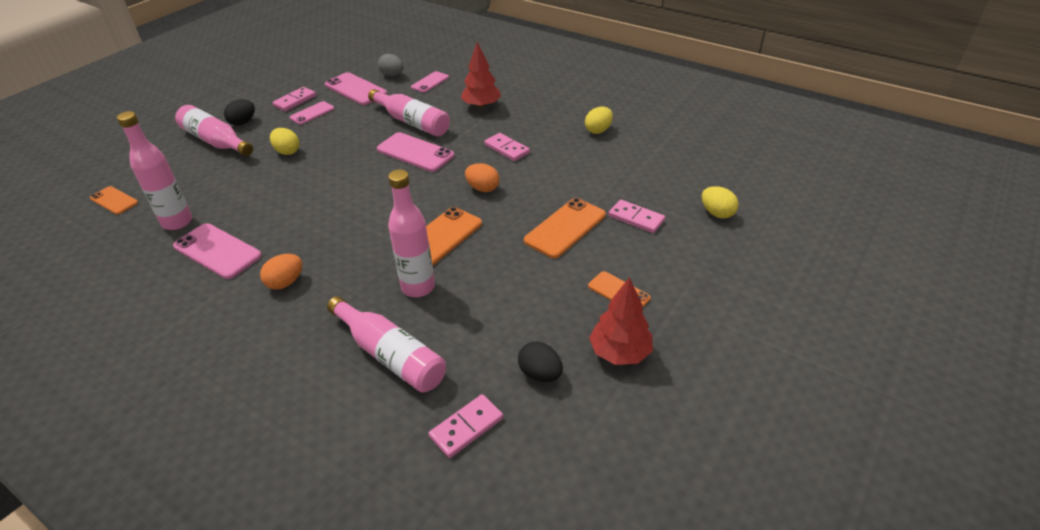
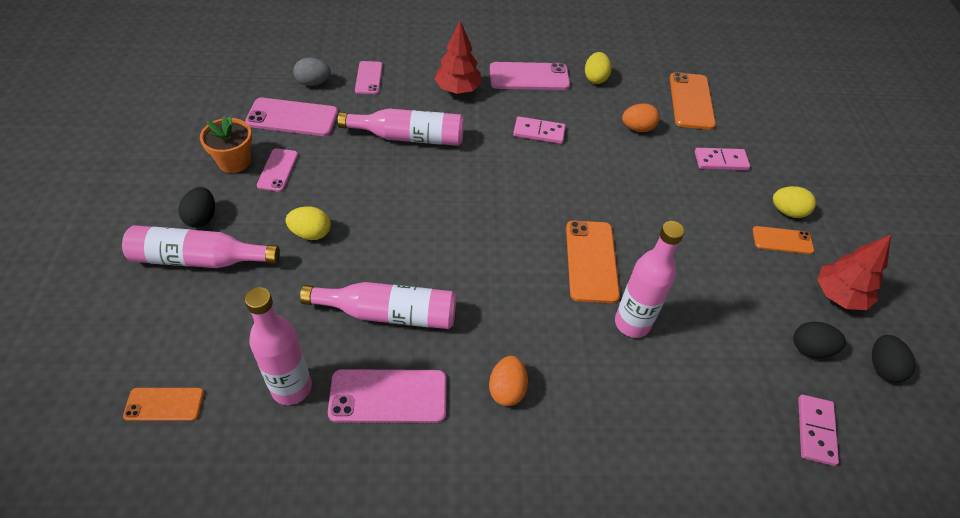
camera: 40 degrees left, 10 degrees up
pink domino [272,87,316,111] -> orange flower pot [200,115,252,173]
pink bottle [327,296,446,393] -> pink bottle moved to [300,282,456,329]
pink phone [377,132,454,172] -> pink phone moved to [490,62,570,90]
orange egg [465,163,499,192] -> orange egg moved to [622,104,660,132]
orange phone [524,198,606,258] -> orange phone moved to [670,72,716,130]
yellow egg [702,186,739,219] -> yellow egg moved to [773,186,816,218]
none -> black egg [872,335,915,382]

